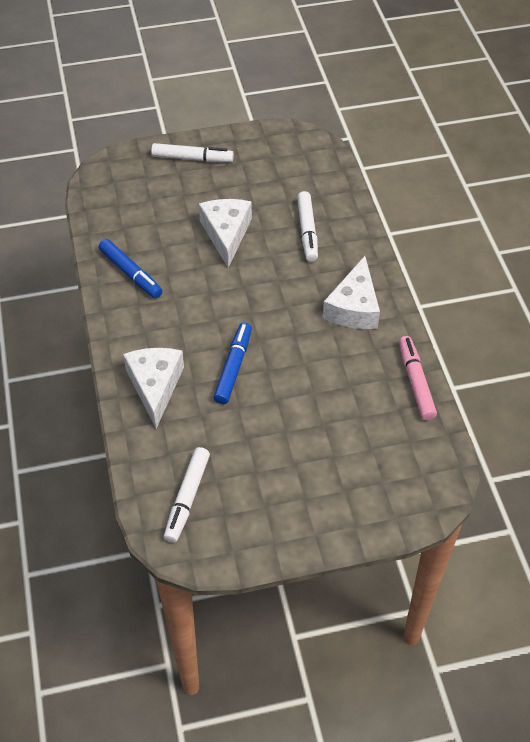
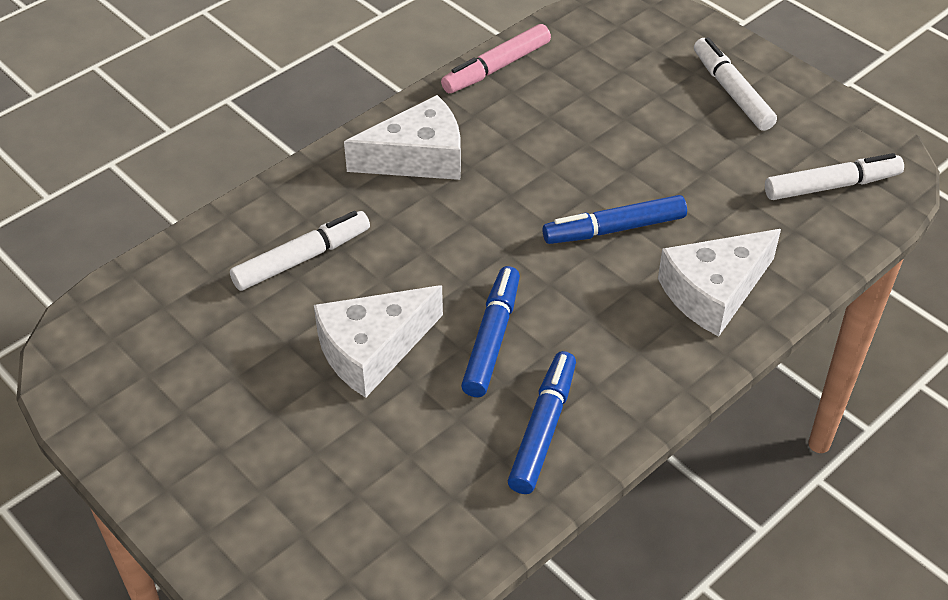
camera: 120 degrees left, 5 degrees down
white marker [151,143,234,162] -> white marker moved to [694,37,777,131]
none -> blue marker [461,266,520,397]

